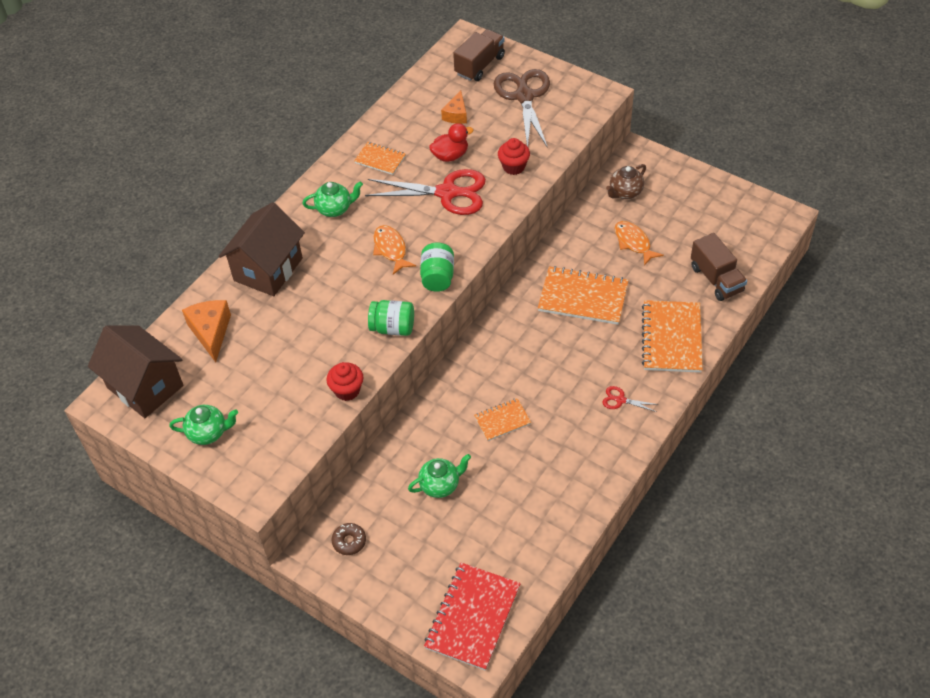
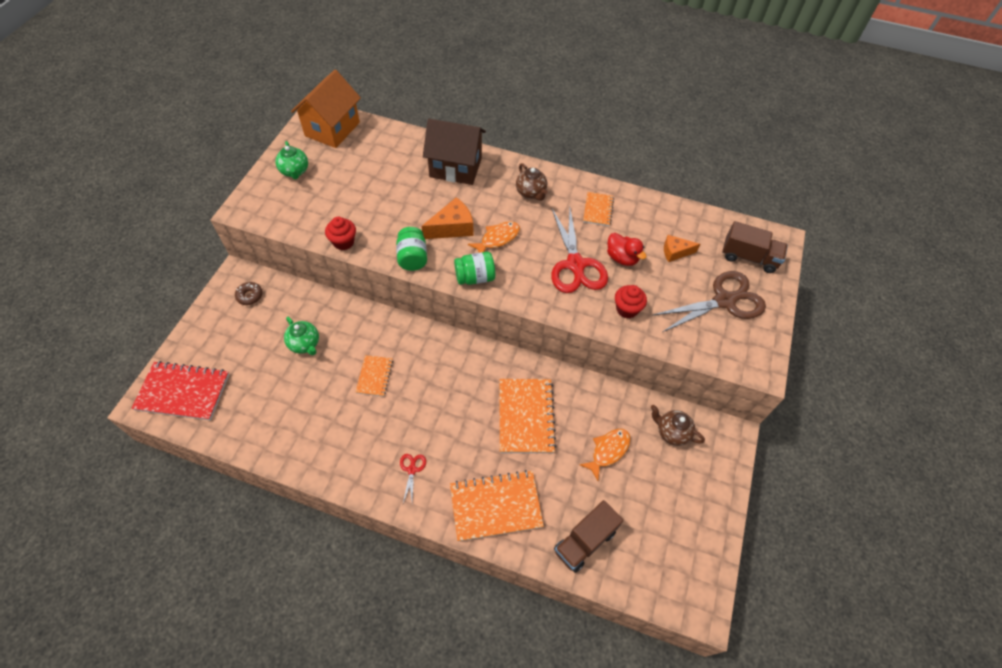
camera: 70 degrees right, 5 degrees up
brown house [88,325,184,418] -> orange house [291,70,361,148]
orange cheese [182,300,231,362] -> orange cheese moved to [422,197,473,239]
green teapot [302,181,363,217] -> brown teapot [516,163,548,201]
orange notebook [474,398,531,441] -> orange notebook turned 45 degrees clockwise [356,355,393,397]

